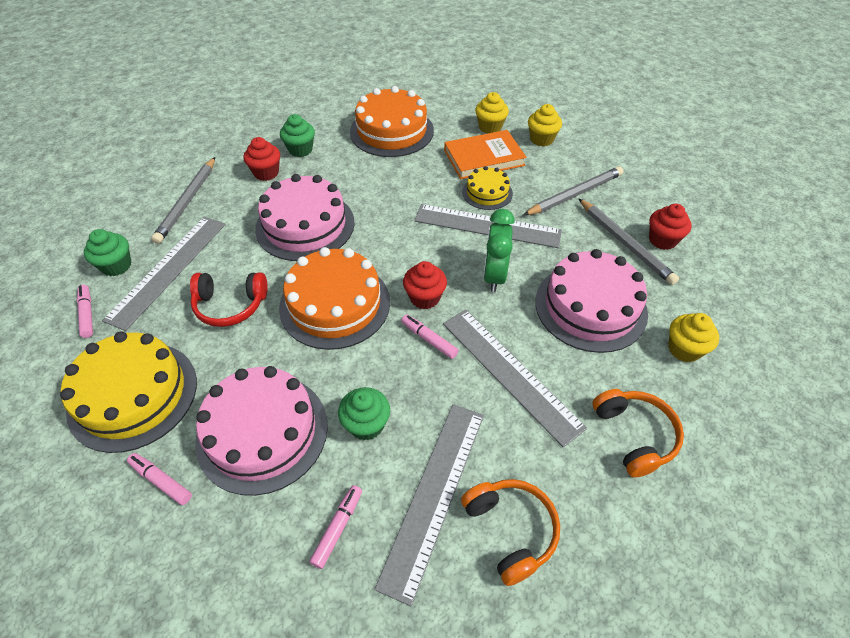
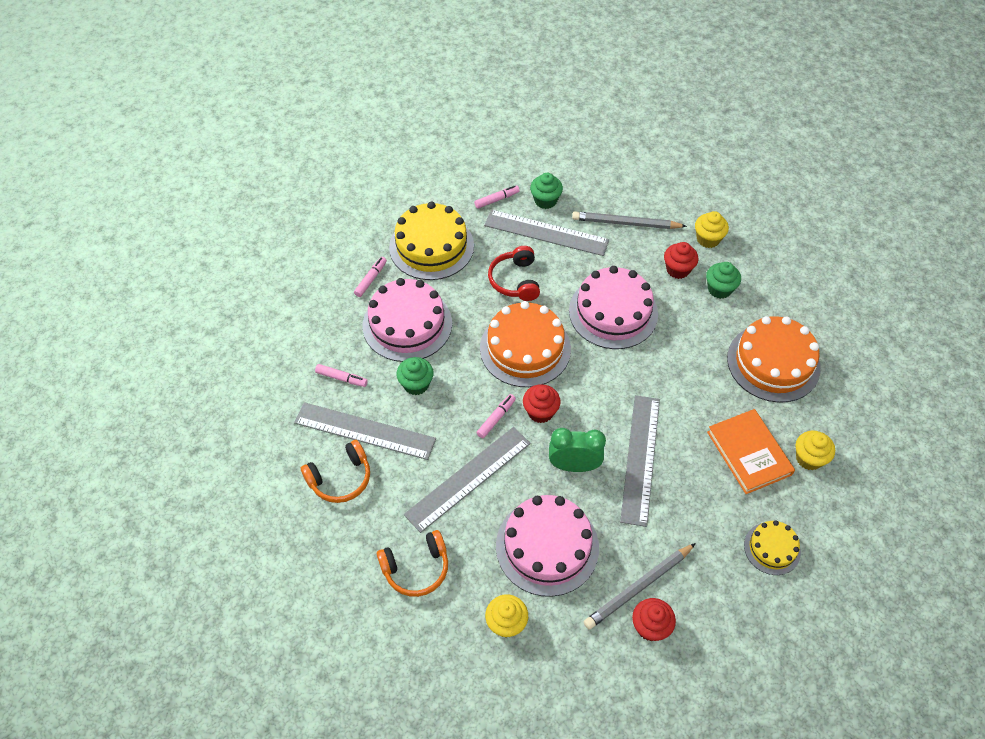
camera: 85 degrees right, 5 degrees up
yellow cake [462,166,513,210] -> yellow cake moved to [744,520,801,575]
grey pencil [523,166,624,216] -> none
yellow cupcake [528,104,562,147] -> yellow cupcake moved to [695,211,729,248]

